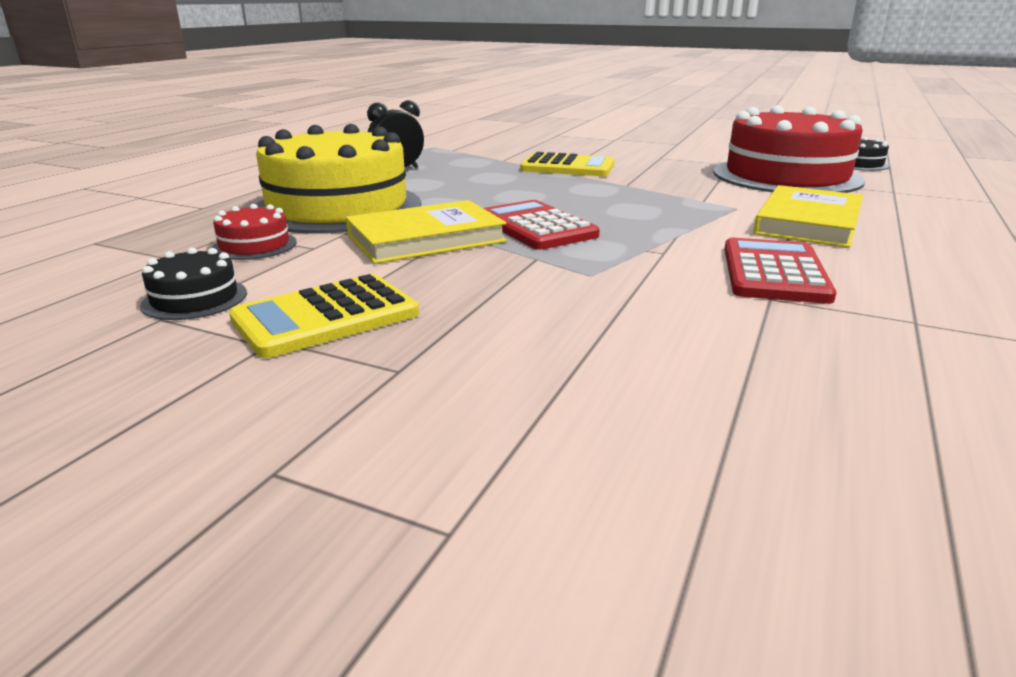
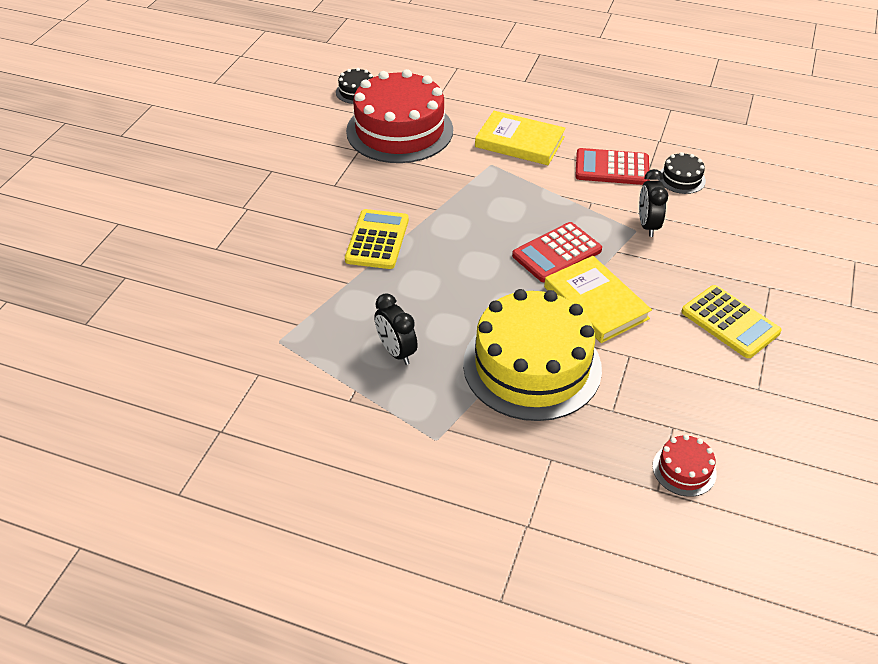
camera: 95 degrees left, 20 degrees up
black cake [140,247,247,320] -> black cake moved to [659,152,706,194]
red cake [211,204,297,260] -> red cake moved to [653,435,717,497]
none -> black clock [639,169,668,237]

